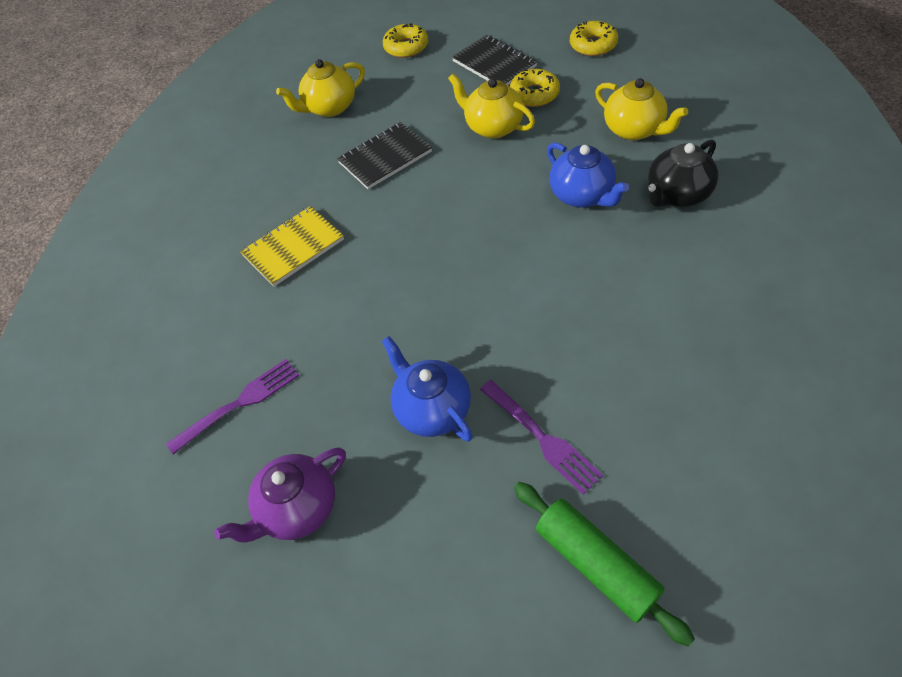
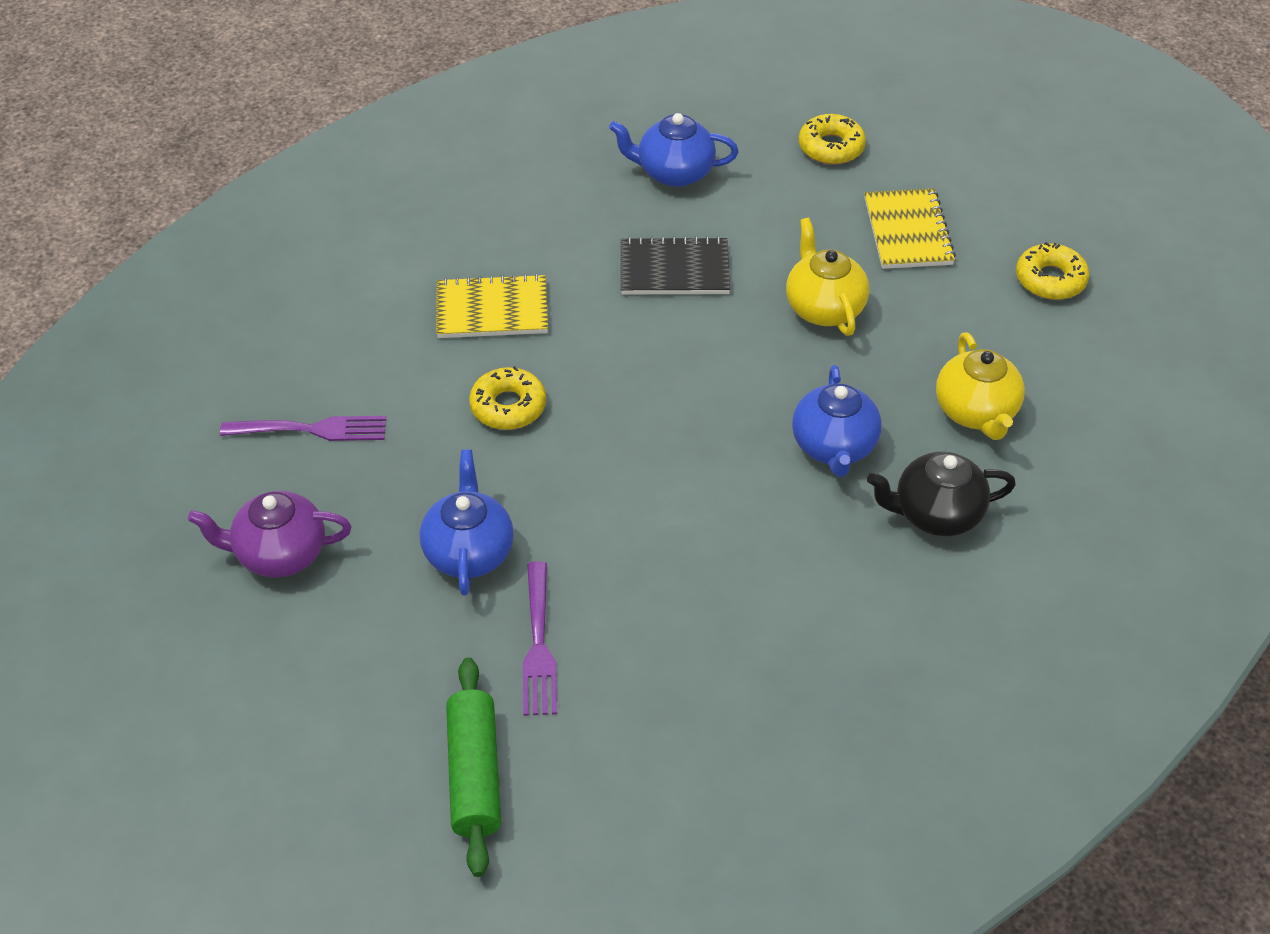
camera: 30 degrees right, 5 degrees down
yellow teapot [276,59,365,117] -> blue teapot [609,113,738,187]
black notebook [452,35,537,85] -> yellow notebook [864,188,956,269]
yellow donut [510,69,560,107] -> yellow donut moved to [469,366,546,430]

